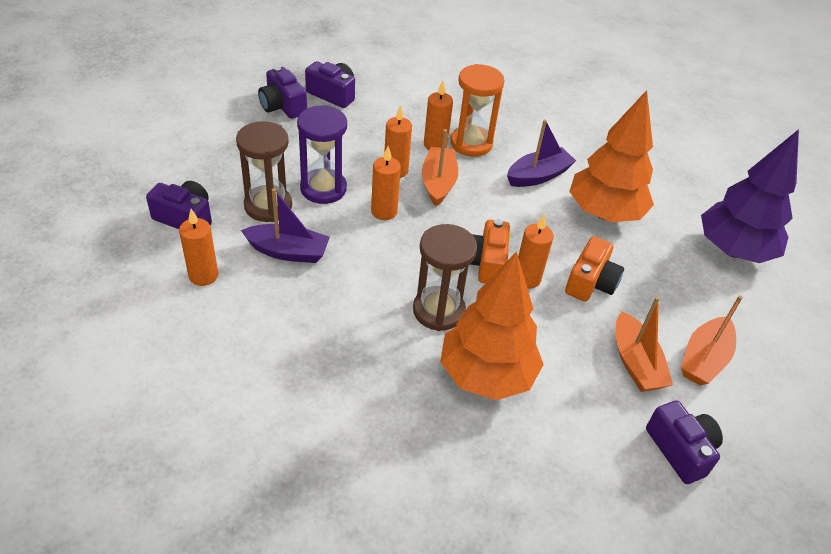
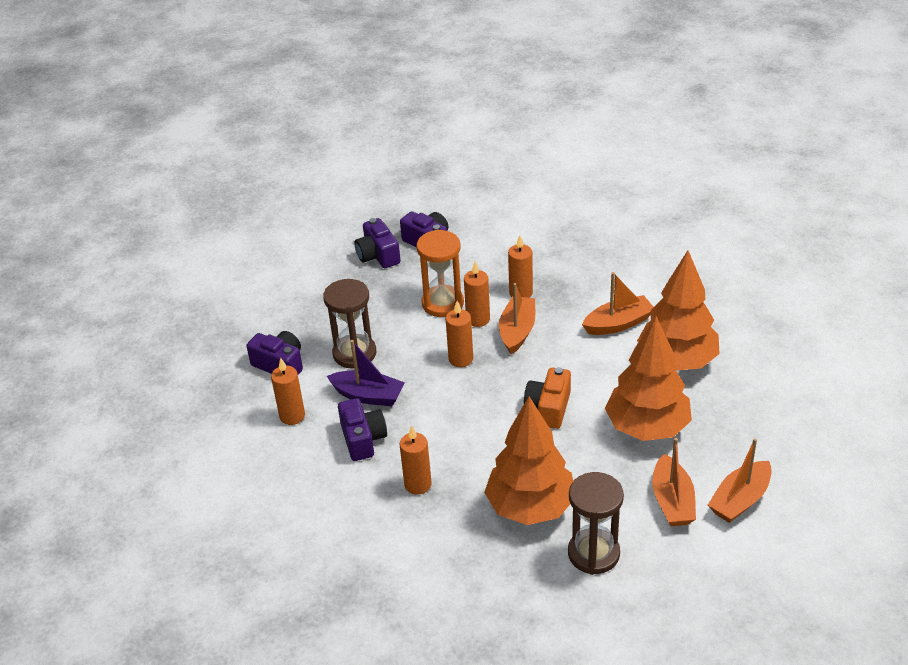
camera: 15 degrees right, 5 degrees down
purple hourglass [297,105,347,204] -> none
brown hourglass [413,224,477,331] -> brown hourglass moved to [568,472,624,575]
orange hourglass [450,64,505,157] -> orange hourglass moved to [416,230,464,317]
purple boat [507,119,576,187] -> orange boat [582,272,653,335]
orange candle [518,215,554,289] -> orange candle moved to [399,425,432,495]
orange camera [565,236,624,302] -> orange tree [605,316,692,441]
purple camera [646,400,723,484] -> purple camera moved to [338,398,387,461]
purple tree [701,129,799,263] -> none

